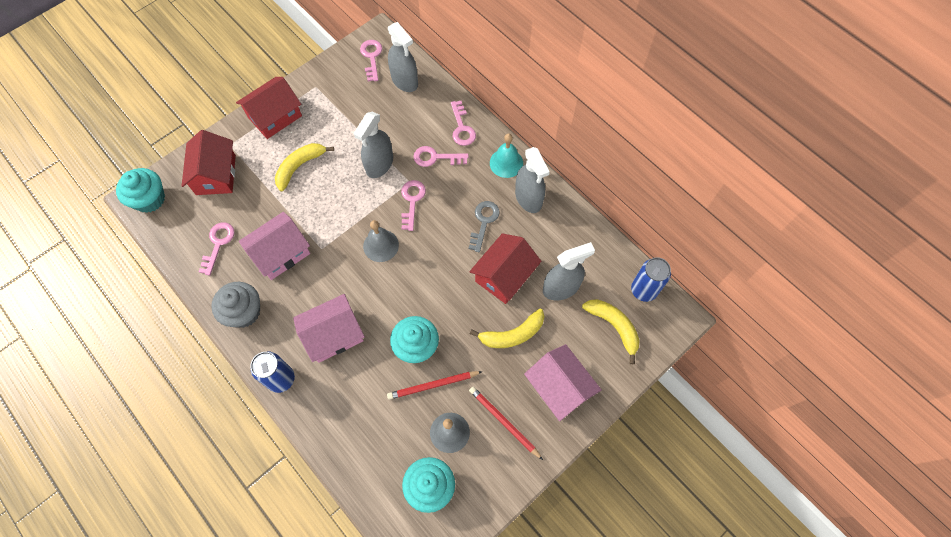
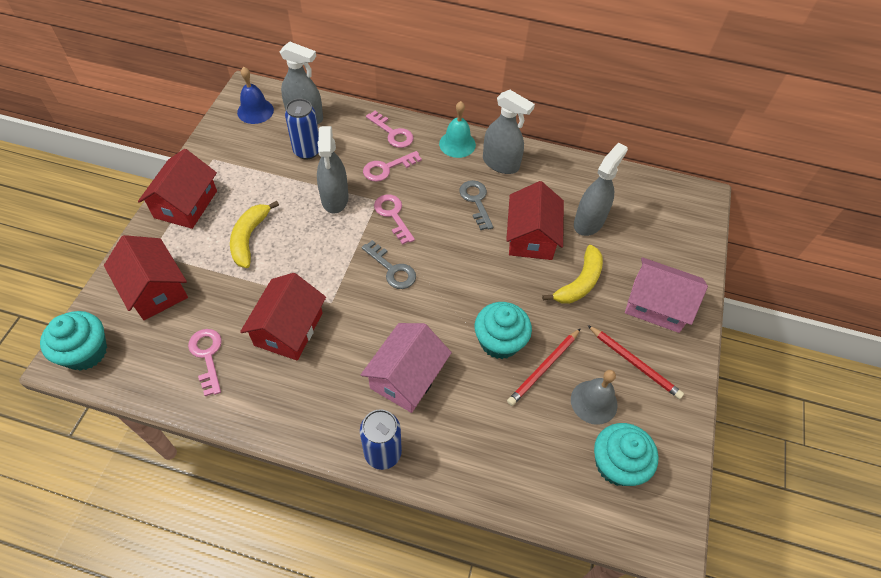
camera: 35 degrees left, 10 degrees down
grey cupcake [211,282,260,328] -> none
pink house [239,212,310,280] -> red house [240,273,326,361]
pink key [360,40,382,81] -> blue bell [237,67,274,124]
grey bell [363,220,399,262] -> grey key [362,240,416,289]
red pencil [469,387,543,460] -> red pencil turned 150 degrees counterclockwise [587,325,684,399]
yellow banana [582,299,640,364] -> none
blue can [631,257,671,302] -> blue can moved to [285,99,319,160]

